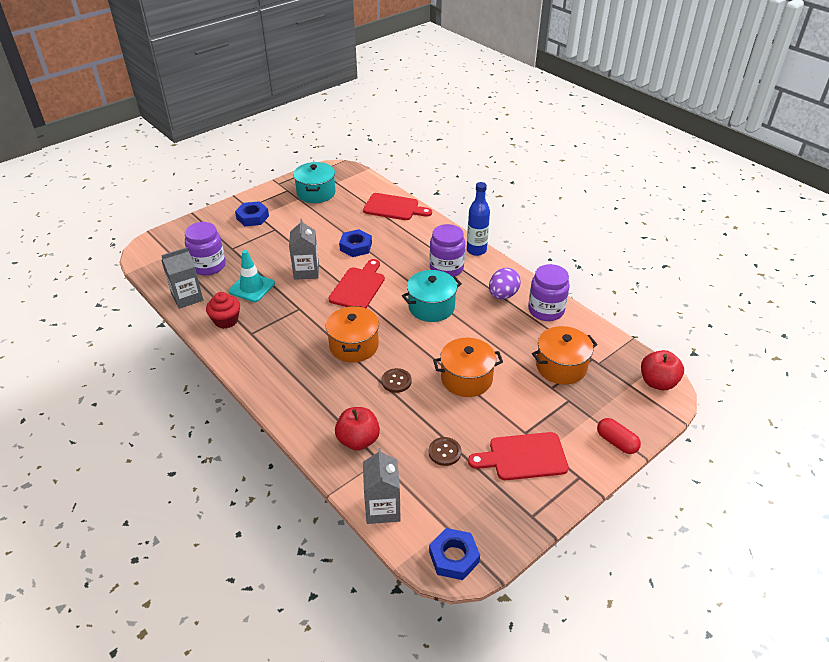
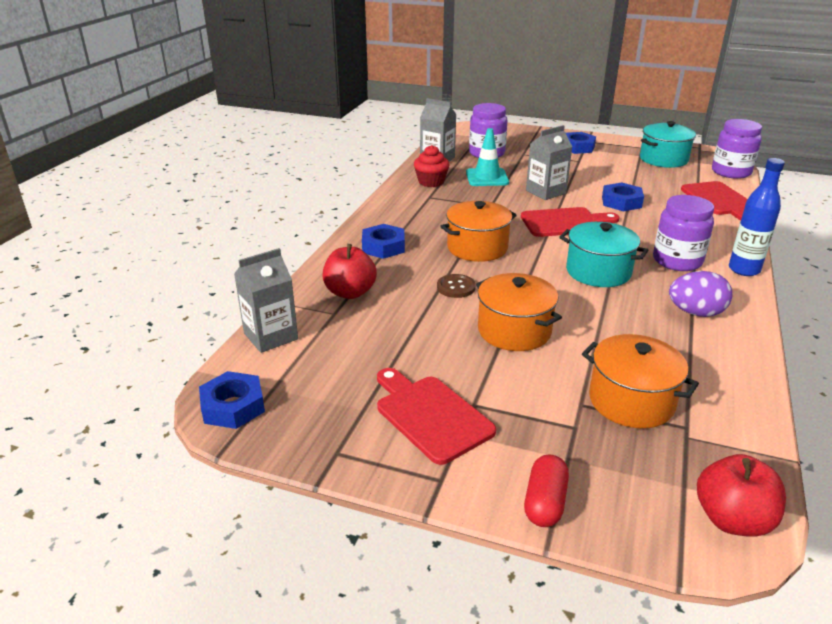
camera: 60 degrees right, 10 degrees down
brown button [428,437,461,466] -> none
purple jar [528,264,570,321] -> purple jar moved to [712,119,762,179]
none -> blue nut [362,224,405,259]

